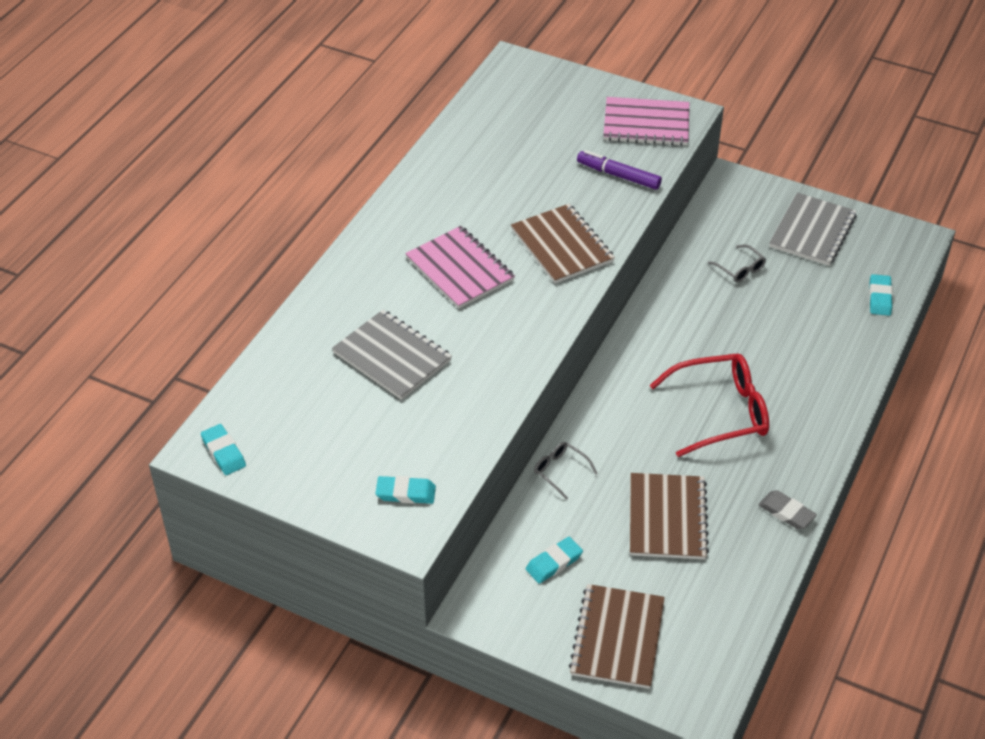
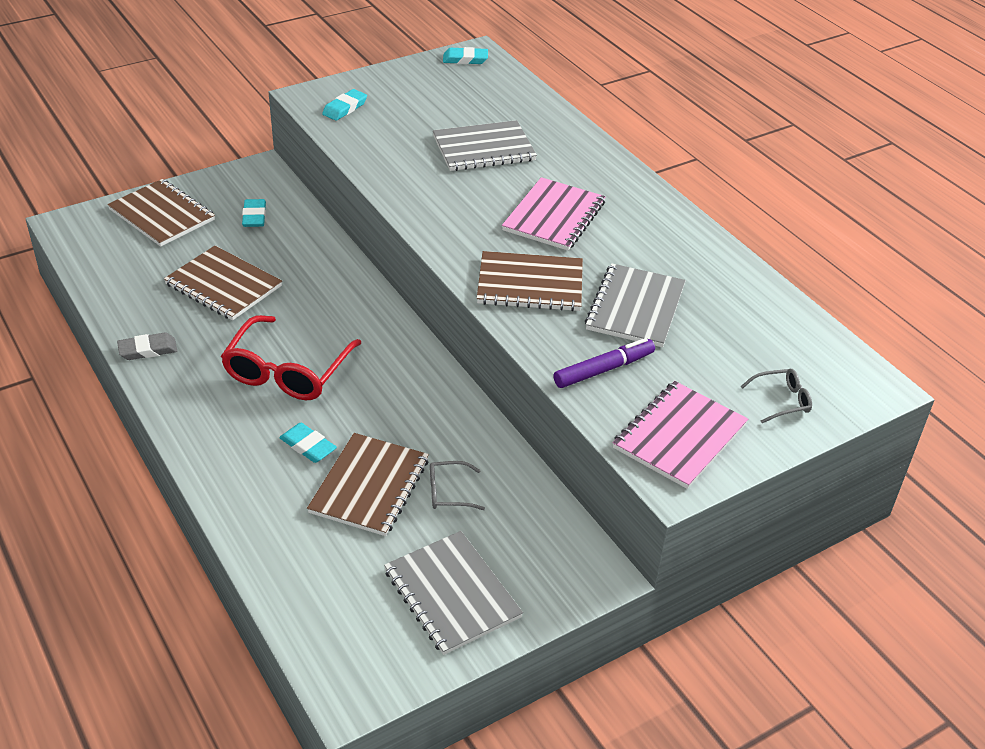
camera: 120 degrees right, 5 degrees down
pink notebook [405,226,515,309] -> pink notebook turned 60 degrees counterclockwise [502,177,606,251]
grey glasses [534,442,598,500] -> grey glasses moved to [741,369,812,423]
turquoise eraser [869,274,893,316] -> turquoise eraser moved to [279,423,337,463]
none -> brown notebook [307,433,429,536]
none -> grey notebook [585,263,686,347]

